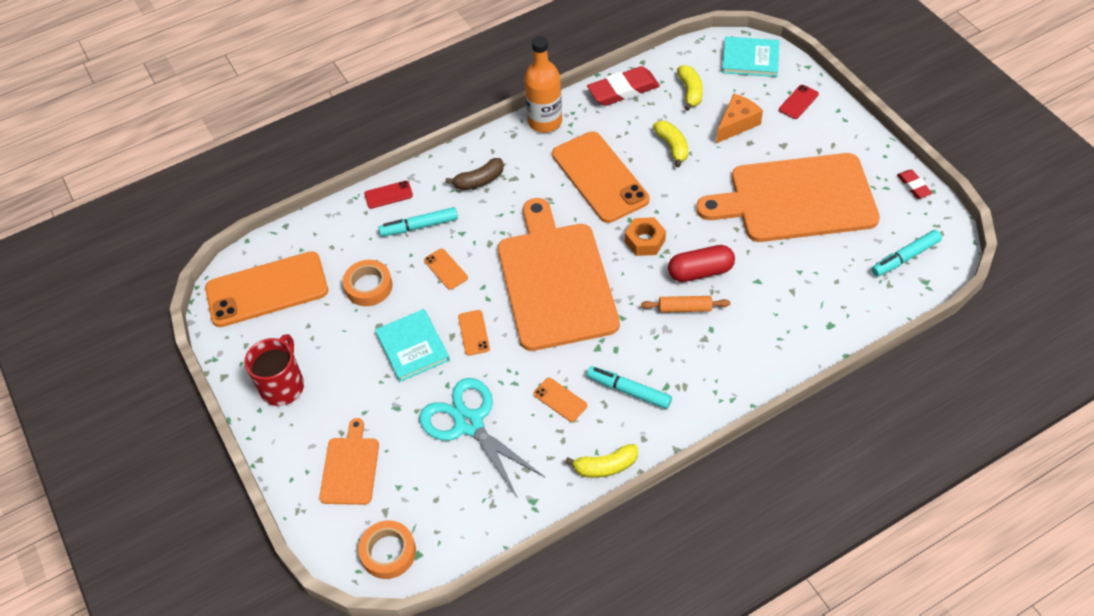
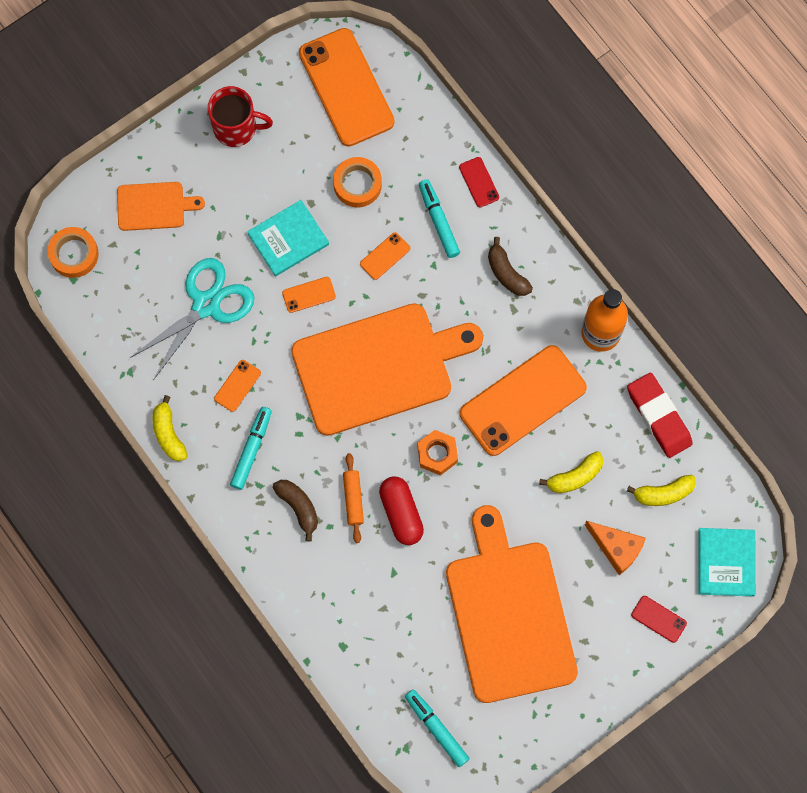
camera: 80 degrees right, 20 degrees up
red eraser [897,170,933,199] -> none
none -> brown banana [273,480,318,541]

